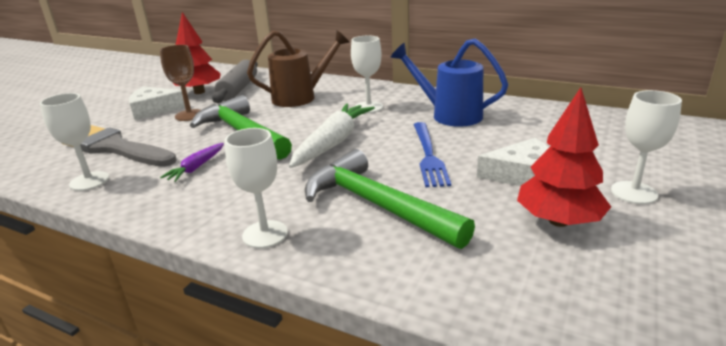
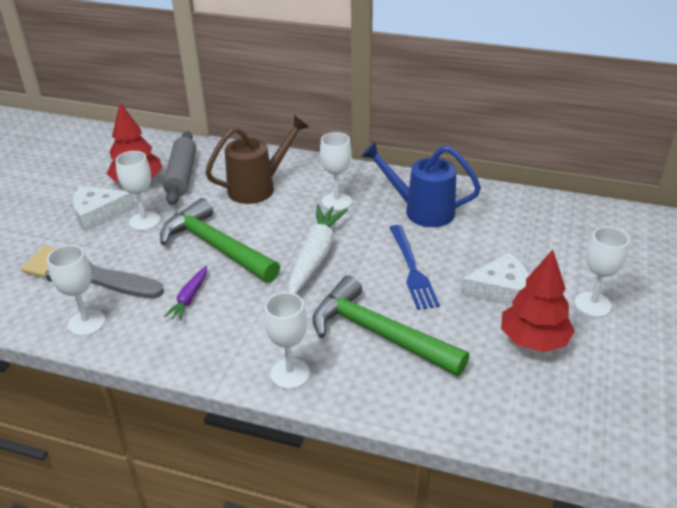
camera: 10 degrees left, 10 degrees up
brown goblet [160,45,201,121] -> white goblet [115,151,160,231]

